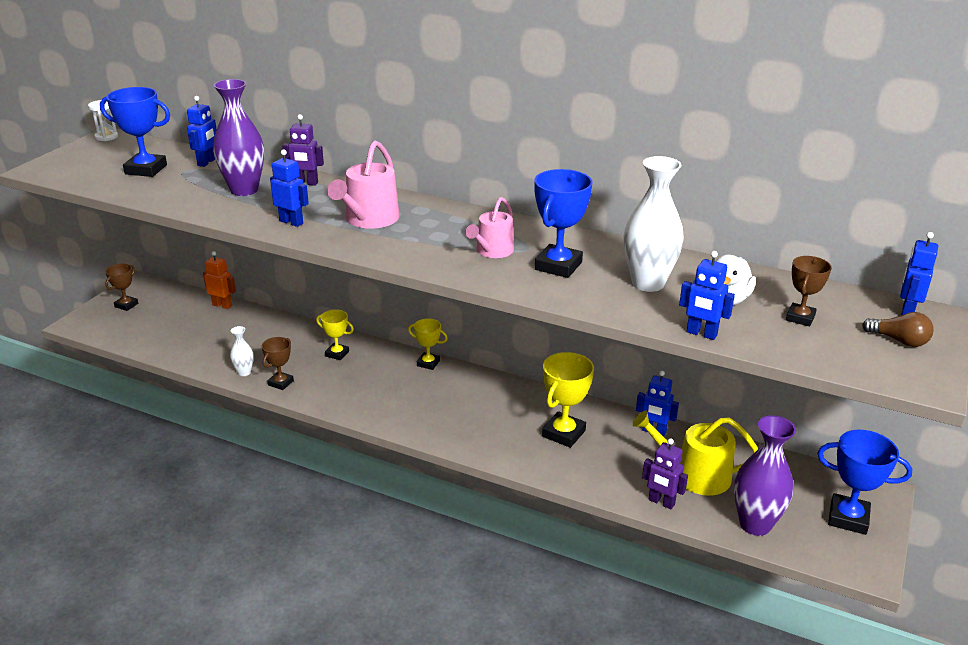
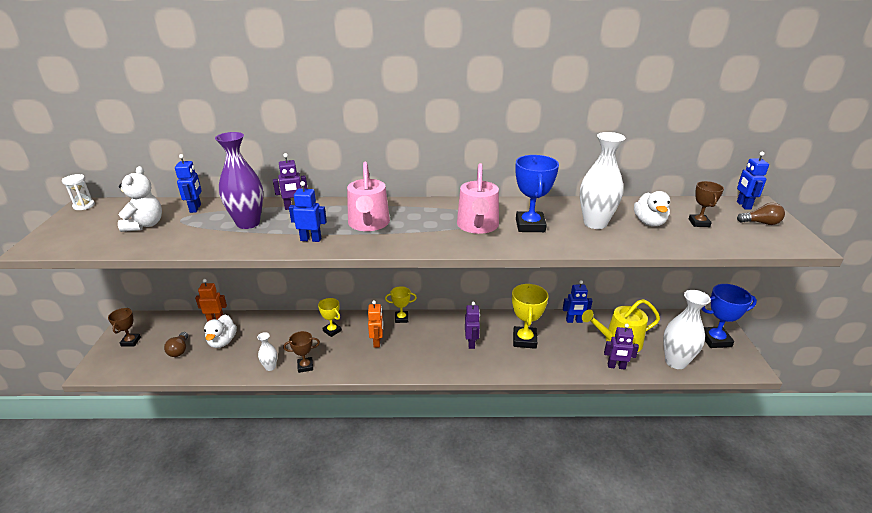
camera: 25 degrees left, 0 degrees up
blue trophy [100,87,170,177] -> white teddy bear [118,166,162,232]
brown trophy [262,337,294,390] -> brown trophy turned 75 degrees clockwise [283,331,320,373]
yellow trophy [316,309,354,360] -> yellow trophy turned 45 degrees clockwise [318,298,342,337]
pink watering can [465,197,514,258] -> pink watering can [457,163,499,234], size x1.51
blue robot [679,251,735,340] -> none
purple vase [734,415,796,536] -> white vase [663,290,711,369]
none -> brown light bulb [164,332,188,357]
none -> white duck [204,315,237,348]
none -> orange robot [368,300,383,348]
none -> purple robot [465,301,480,349]

